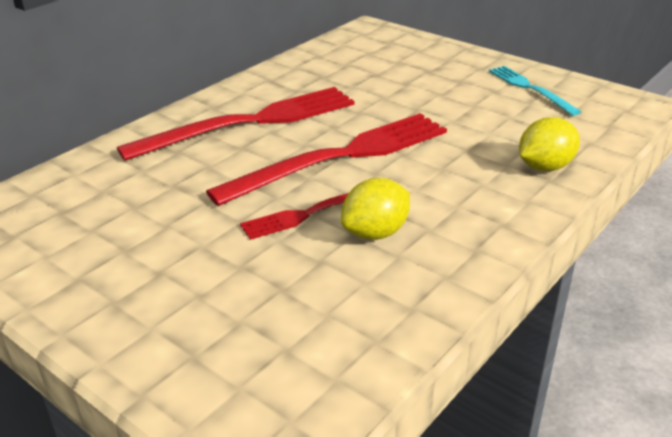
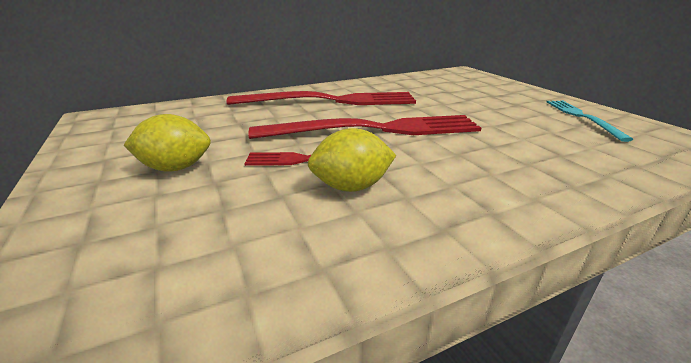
camera: 25 degrees right, 5 degrees down
yellow lemon [519,117,580,171] -> yellow lemon moved to [123,114,211,172]

